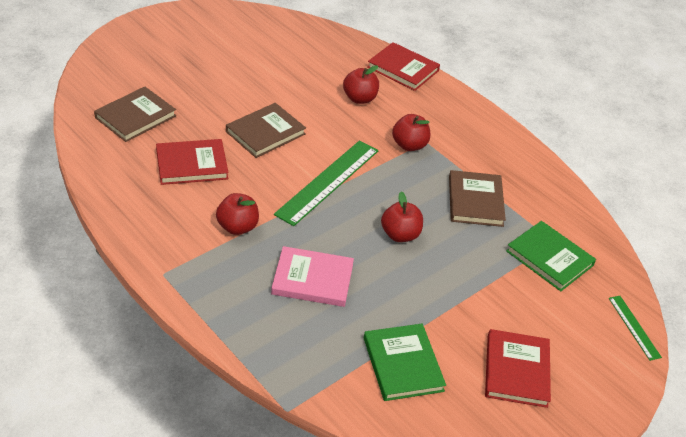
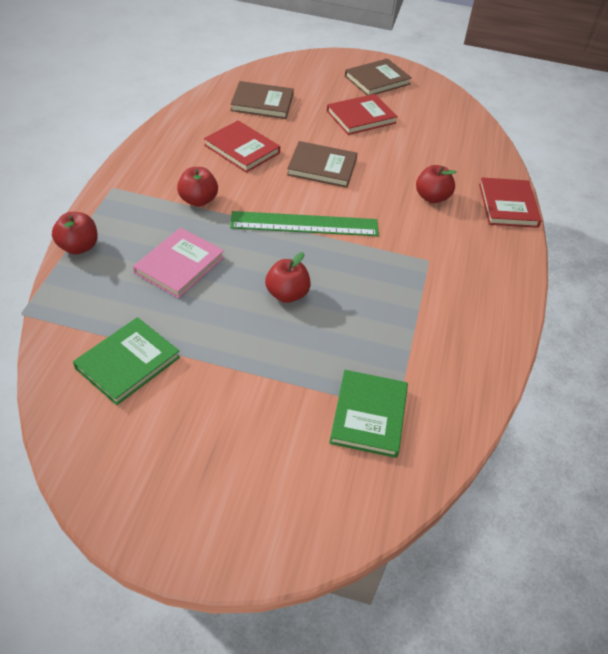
camera: 55 degrees right, 5 degrees up
pink book [271,246,354,307] -> pink book turned 60 degrees clockwise [133,228,224,298]
red apple [392,114,430,151] -> red apple moved to [52,212,98,255]
brown book [449,170,506,227] -> brown book moved to [345,58,412,95]
red book [485,329,551,408] -> red book moved to [327,94,398,135]
green ruler [608,296,662,361] -> none

